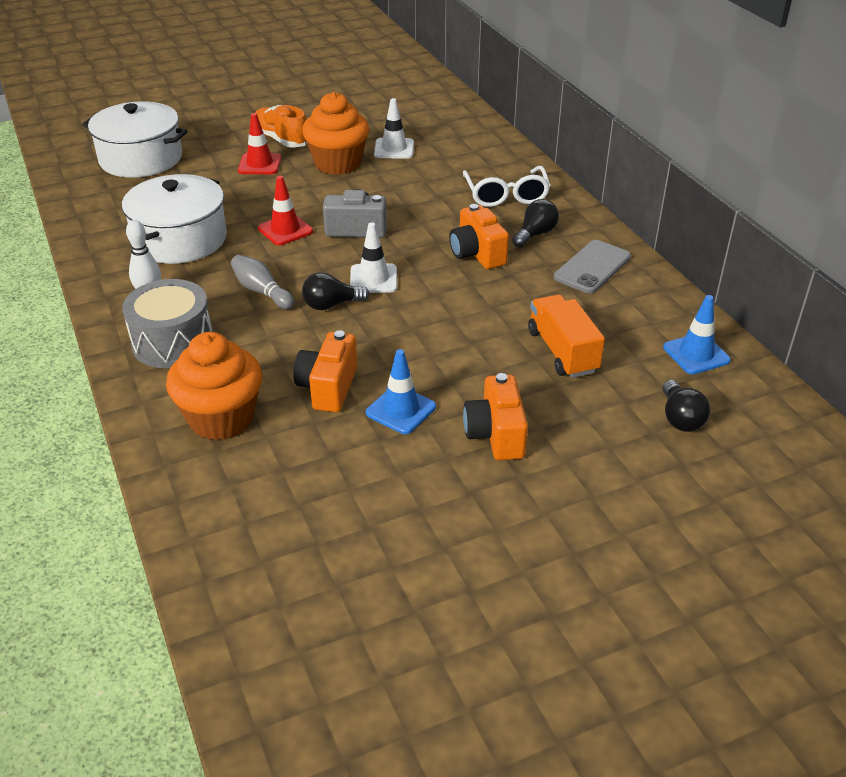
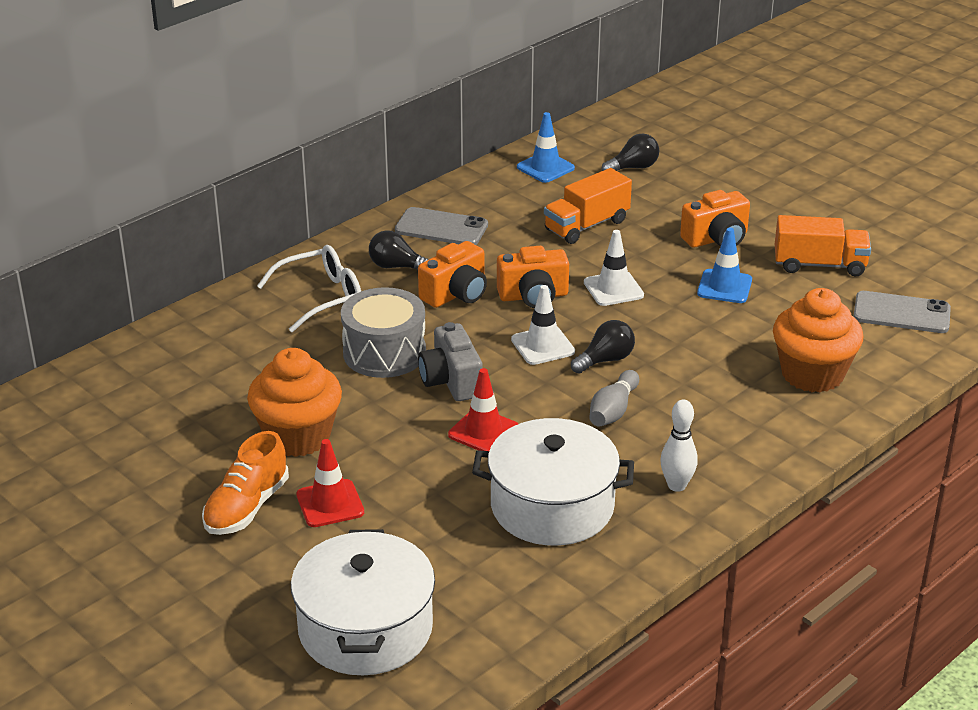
camera: 110 degrees left, 5 degrees down
grey drum [122,279,213,368] -> grey drum moved to [341,287,426,378]
orange camera [293,330,357,412] -> orange camera moved to [497,246,569,308]
black light bulb [302,272,370,310] -> black light bulb turned 90 degrees counterclockwise [571,320,635,374]
white traffic cone [374,98,414,159] -> white traffic cone moved to [584,230,644,306]
none -> orange truck [775,215,871,276]
none -> grey phone [853,291,951,333]

